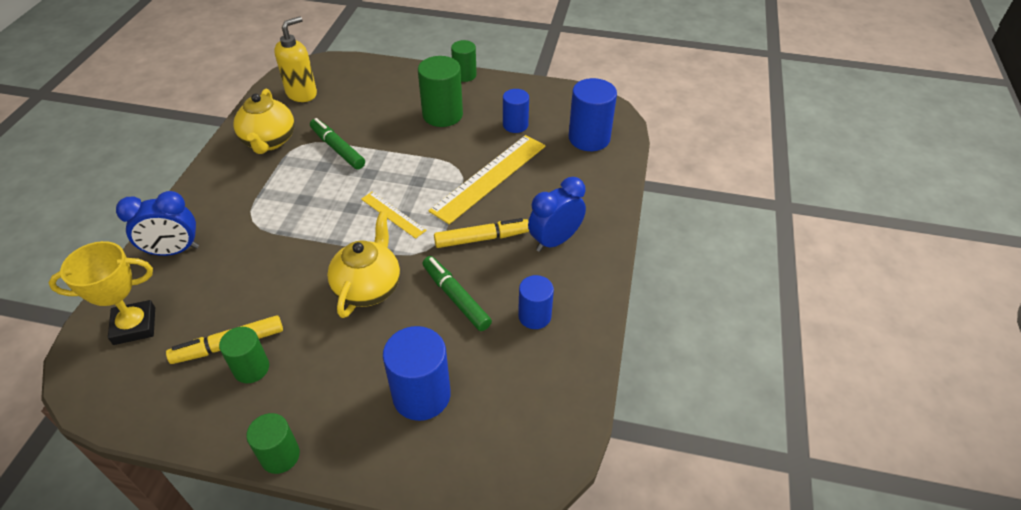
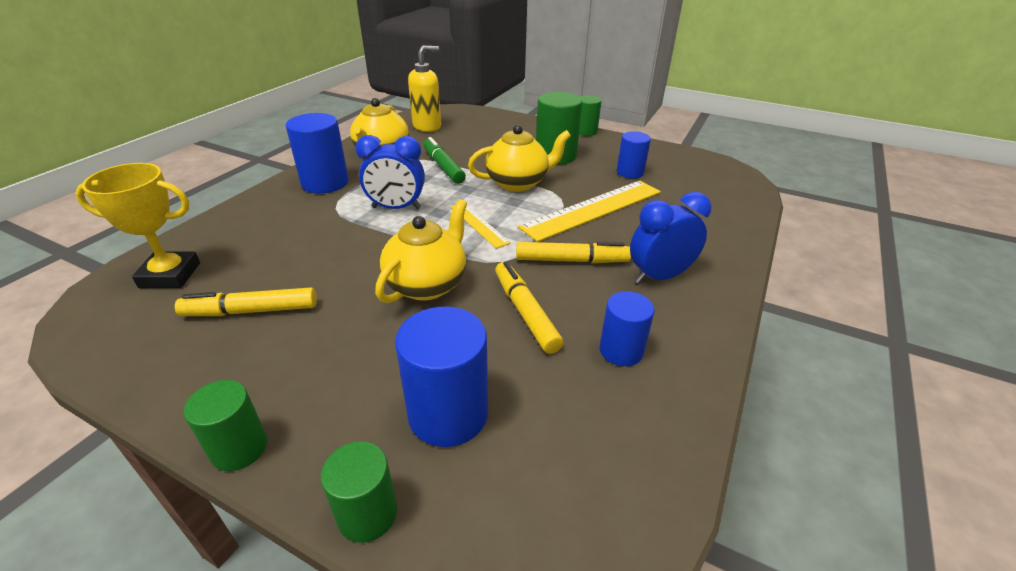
camera: 15 degrees right, 10 degrees down
blue clock [116,191,199,256] -> blue clock moved to [355,135,425,209]
green cylinder [219,327,269,383] -> green cylinder moved to [321,441,397,543]
green marker [422,256,492,331] -> yellow marker [495,261,563,354]
blue cylinder [569,78,617,151] -> blue cylinder moved to [286,113,349,193]
none -> yellow teapot [468,125,571,192]

